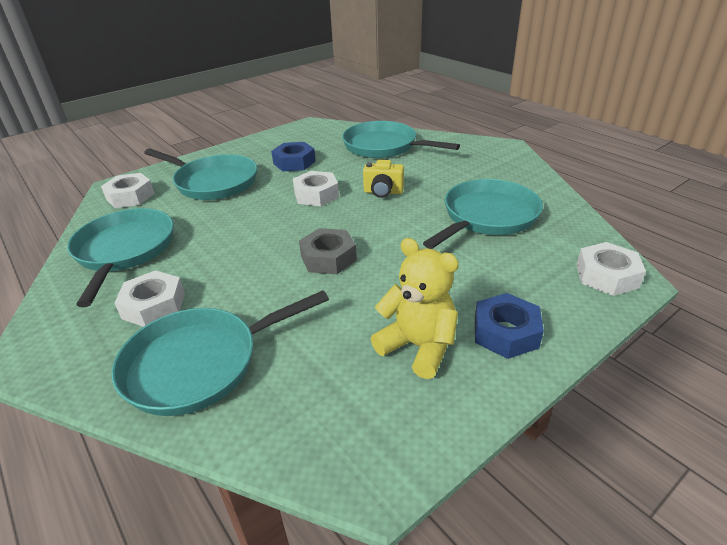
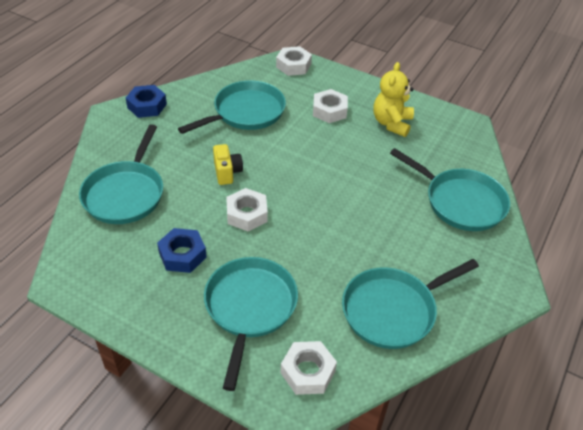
camera: 115 degrees left, 10 degrees up
white nut [115,270,185,327] -> white nut moved to [313,89,348,123]
grey nut [299,228,357,274] -> none
turquoise pan [423,179,543,249] -> turquoise pan turned 120 degrees clockwise [178,80,286,134]
blue nut [475,293,544,359] -> blue nut moved to [126,85,167,118]

